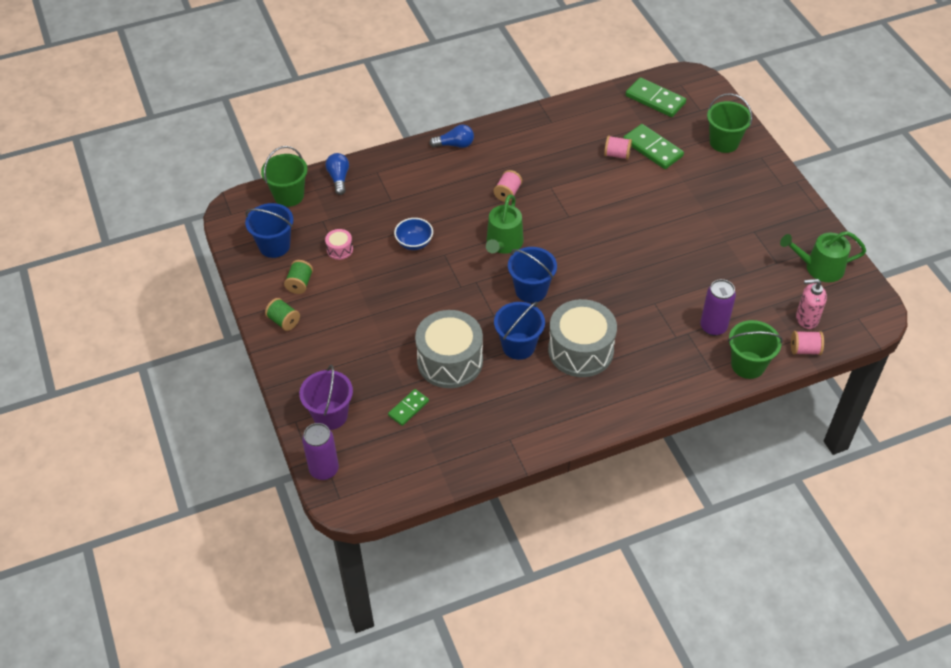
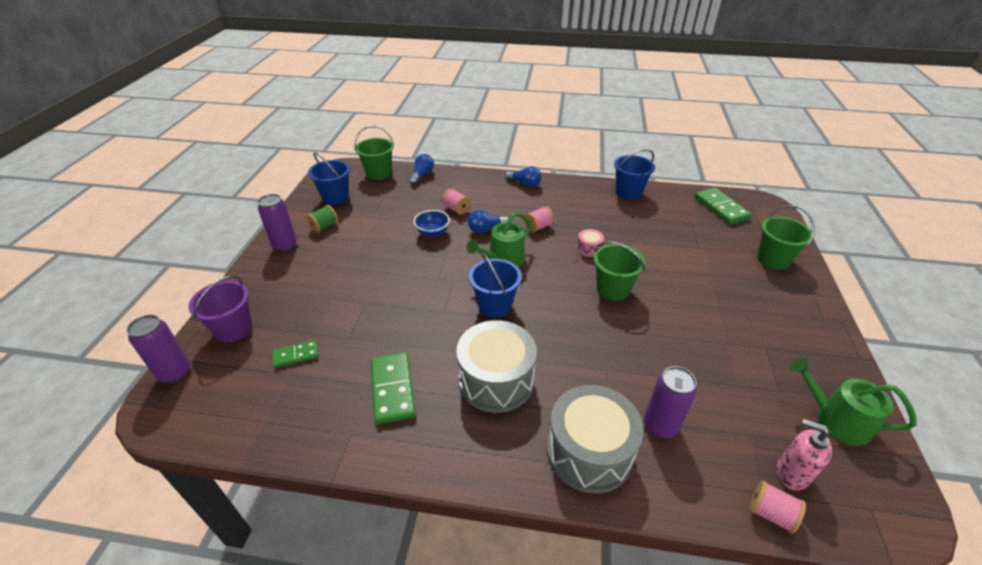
camera: 30 degrees right, 10 degrees down
green spool [265,298,300,331] -> purple can [258,194,297,252]
pink drum [325,229,353,260] -> pink drum moved to [577,229,604,257]
grey drum [415,310,483,388] -> grey drum moved to [547,385,644,493]
blue bucket [494,302,545,360] -> blue bucket moved to [614,149,655,200]
pink spool [604,135,632,160] -> pink spool moved to [442,188,470,214]
green domino [623,124,684,169] -> green domino moved to [371,352,416,424]
green bucket [728,320,783,379] -> green bucket moved to [594,241,646,301]
none -> blue light bulb [468,210,509,233]

